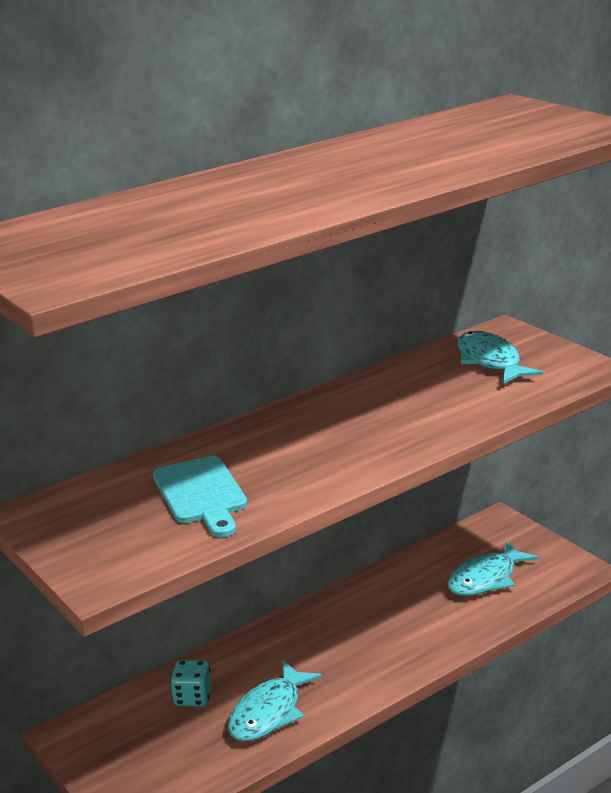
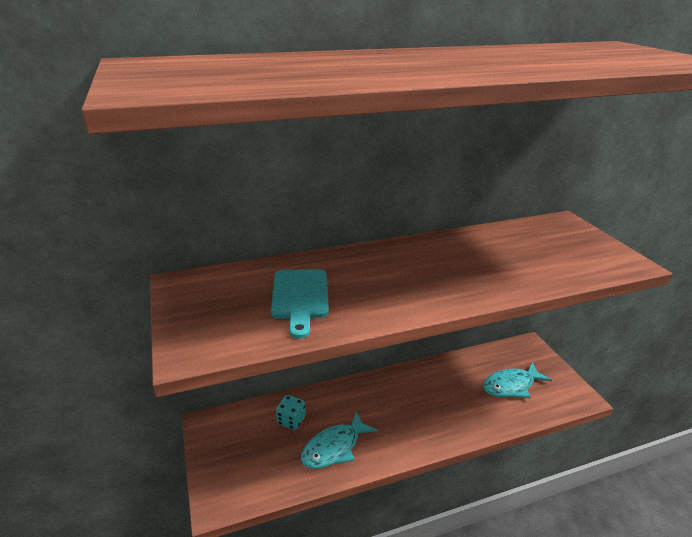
camera: 15 degrees right, 5 degrees up
turquoise fish [457,331,543,384] -> none

